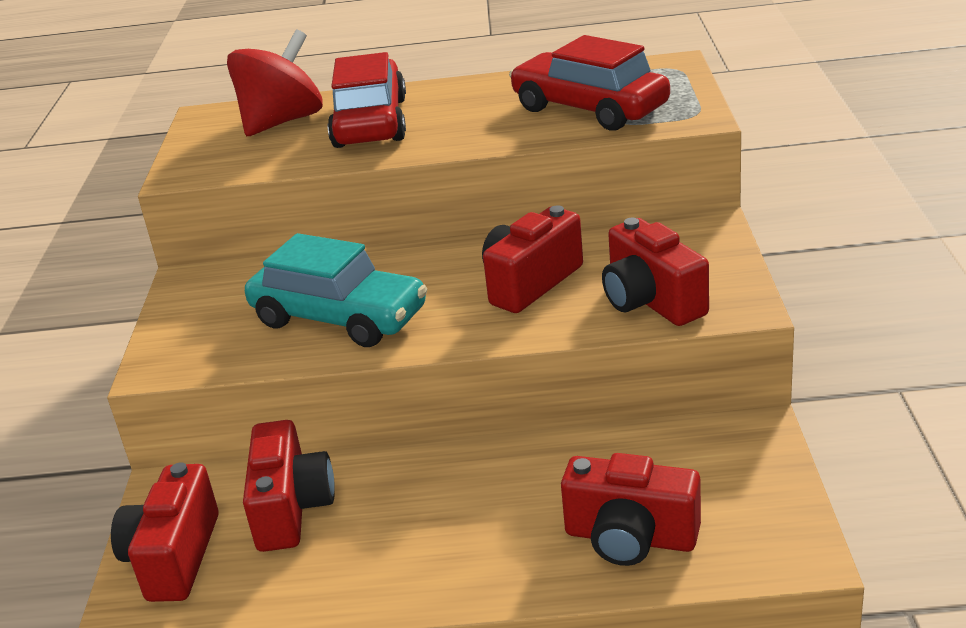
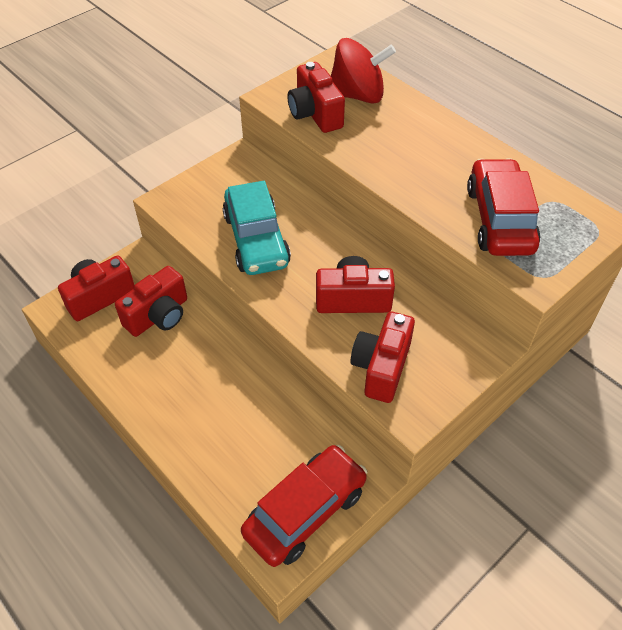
camera: 45 degrees right, 20 degrees up
red car [327,52,406,148] -> red car moved to [241,445,367,567]
red camera [561,453,701,566] -> red camera moved to [288,62,345,133]

